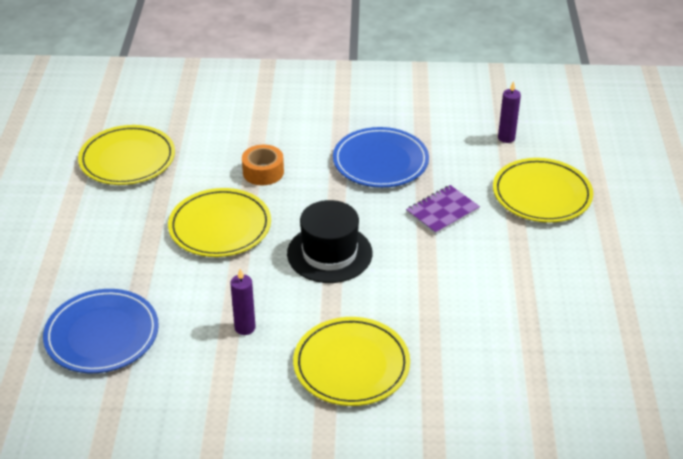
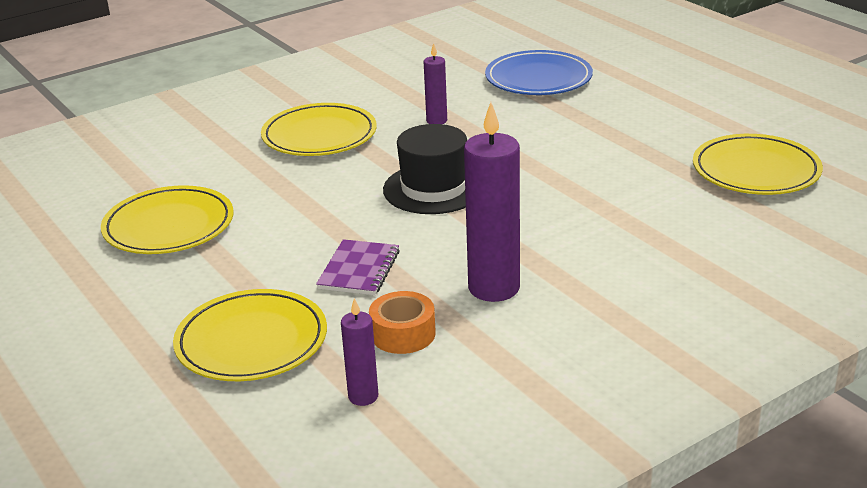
camera: 145 degrees right, 10 degrees down
yellow plate [168,188,271,257] -> yellow plate moved to [101,185,234,254]
orange tape [242,144,284,186] -> orange tape moved to [369,291,436,354]
blue plate [333,127,429,188] -> purple candle [464,102,520,302]

